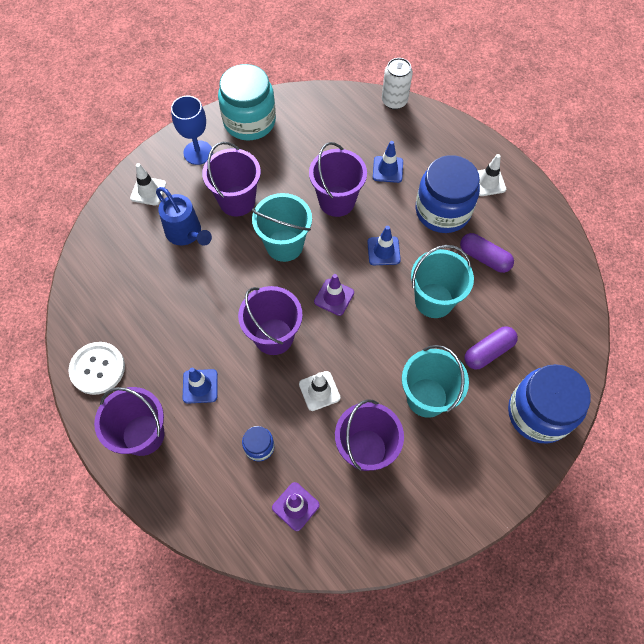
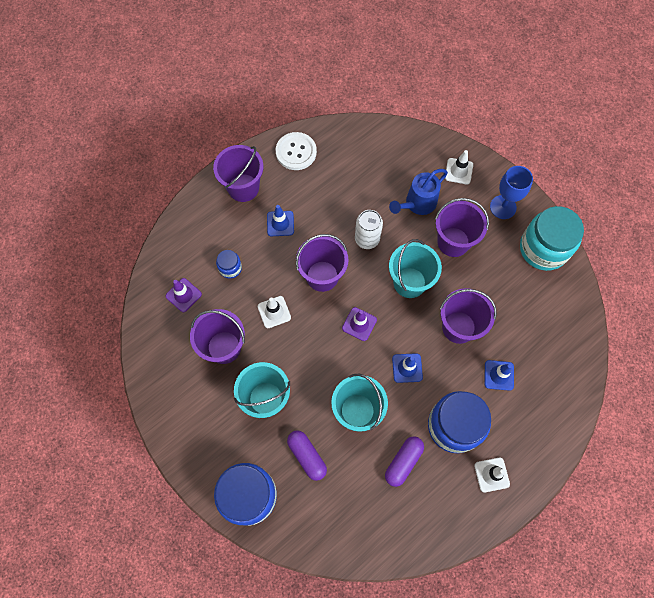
camera: 90 degrees right, 5 degrees up
white can [382,58,413,109] -> white can moved to [355,210,383,249]

